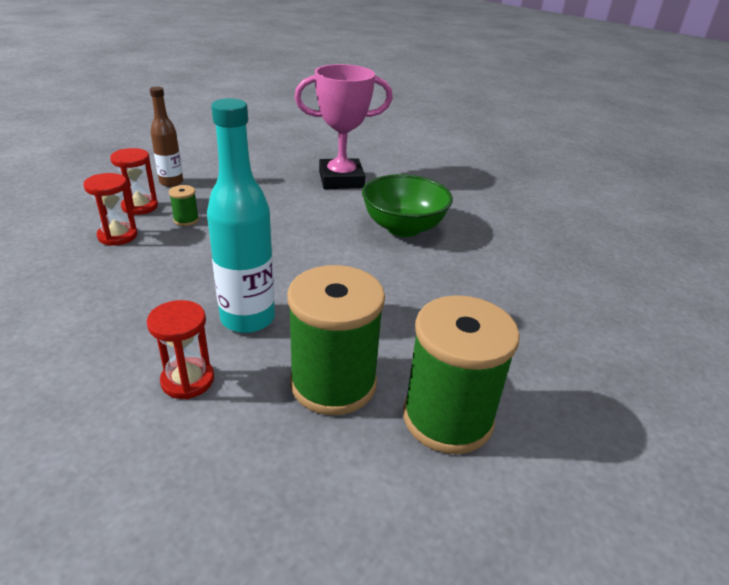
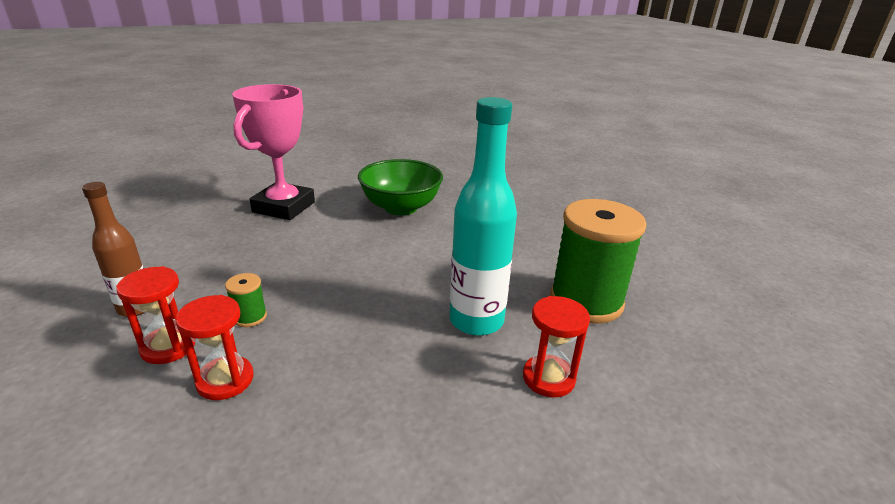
camera: 60 degrees left, 5 degrees down
green spool [403,295,520,454] -> none

